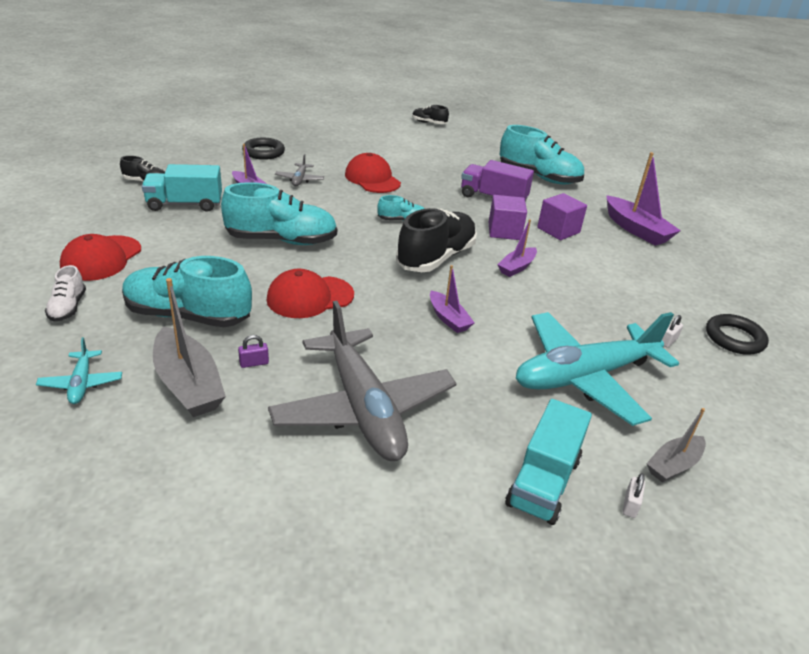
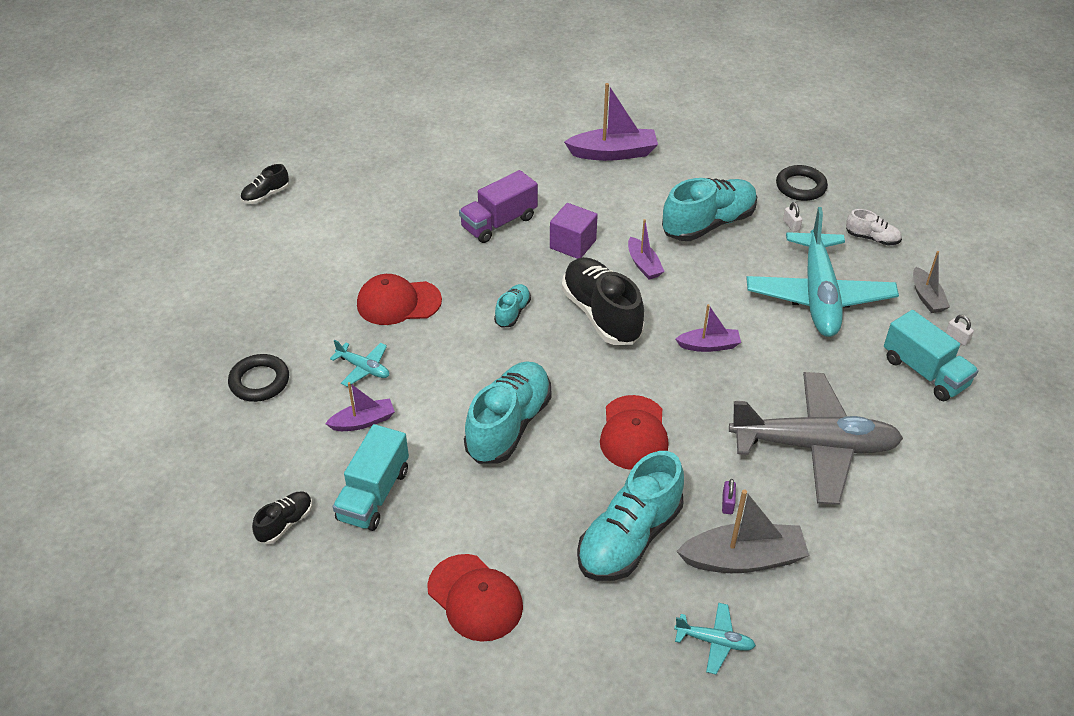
camera: 60 degrees left, 10 degrees up
white shoe [45,265,86,322] -> white shoe moved to [846,209,902,245]
grey plane [275,154,324,186] -> turquoise plane [330,340,389,387]
turquoise shoe [500,125,584,184] -> turquoise shoe moved to [662,178,757,241]
purple cube [537,193,587,240] -> none

